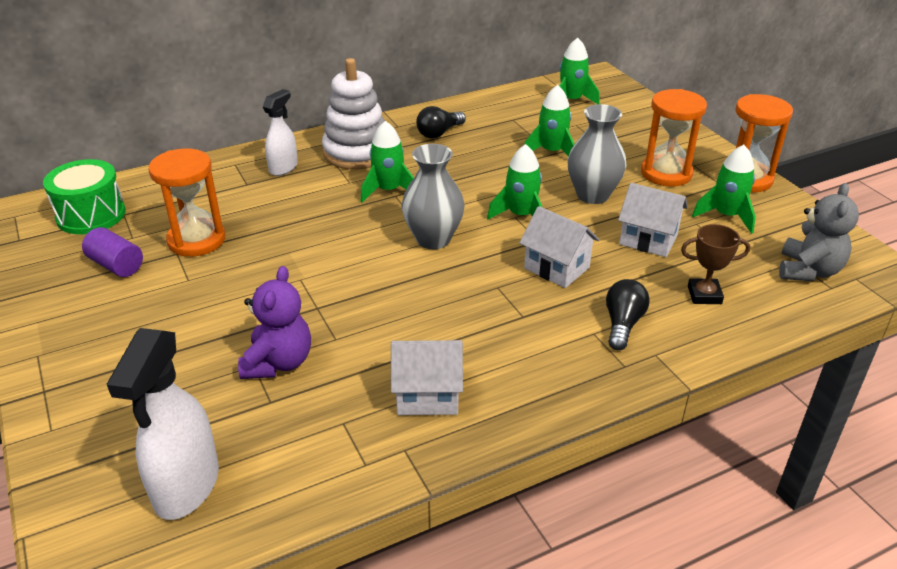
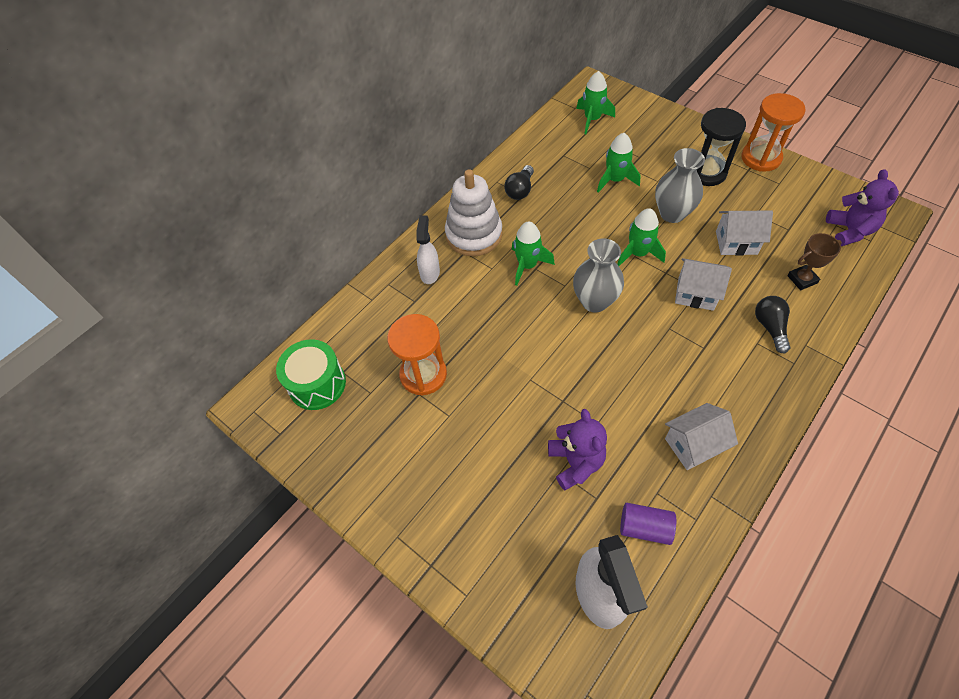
camera: 20 degrees left, 20 degrees up
purple cylinder [82,227,143,277] -> purple cylinder moved to [620,503,676,545]
orange hourglass [641,89,707,187] -> black hourglass [697,108,746,186]
green rocket [692,145,756,234] -> none
grey teddy bear [779,183,859,281] -> purple teddy bear [826,169,899,246]

